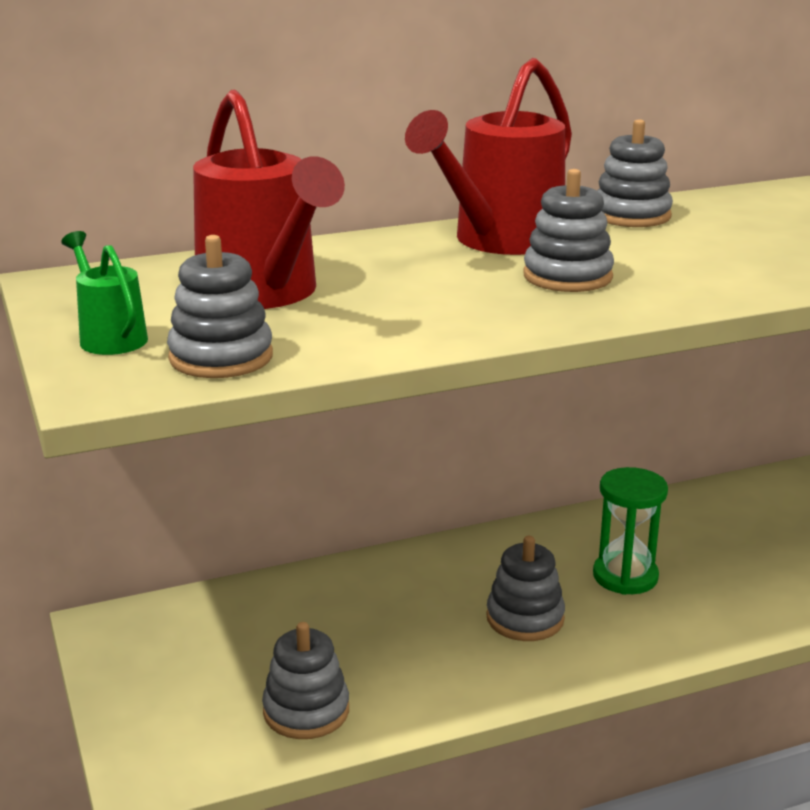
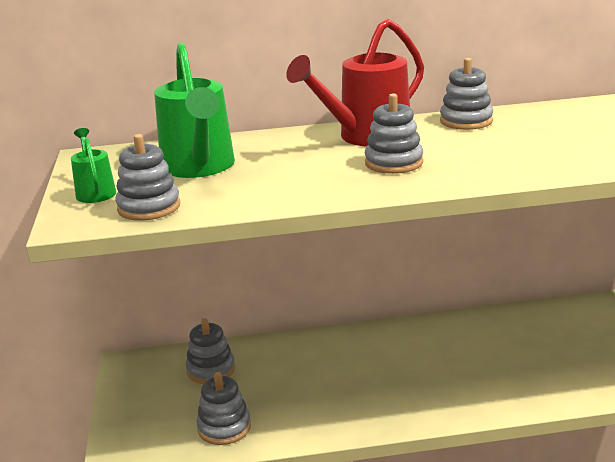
camera: 15 degrees right, 0 degrees up
red watering can [193,90,345,309] -> green watering can [154,42,235,178]
grey stacking toy [486,536,565,641] -> grey stacking toy moved to [186,318,235,384]
green hourglass [593,467,668,595] -> none

